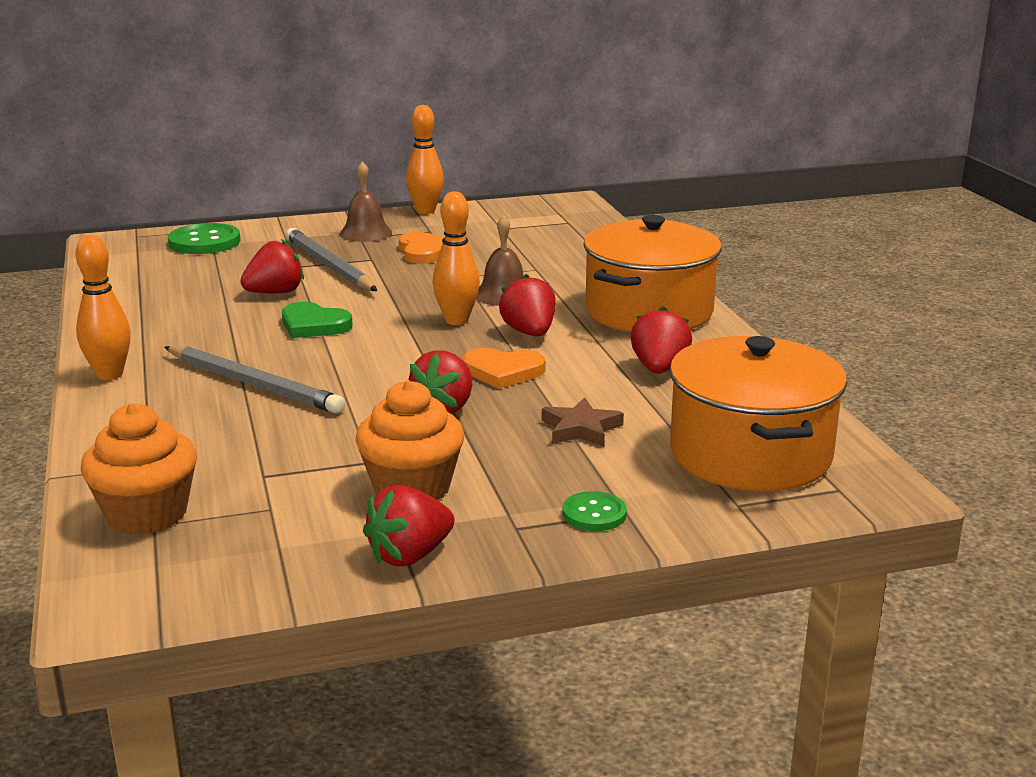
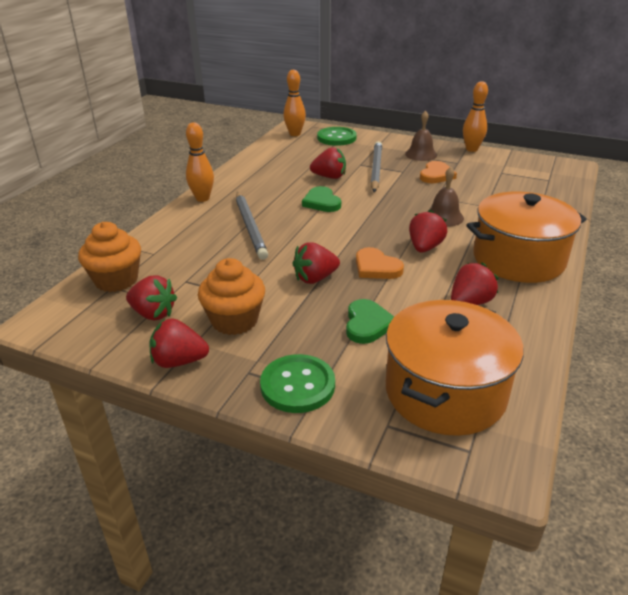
camera: 40 degrees right, 10 degrees up
orange bowling pin [433,191,480,325] -> orange bowling pin moved to [283,70,306,136]
brown star [542,397,624,447] -> green heart [346,299,394,344]
green button [562,491,627,531] -> green button [260,354,335,413], size x1.73
none -> red strawberry [126,275,177,320]

